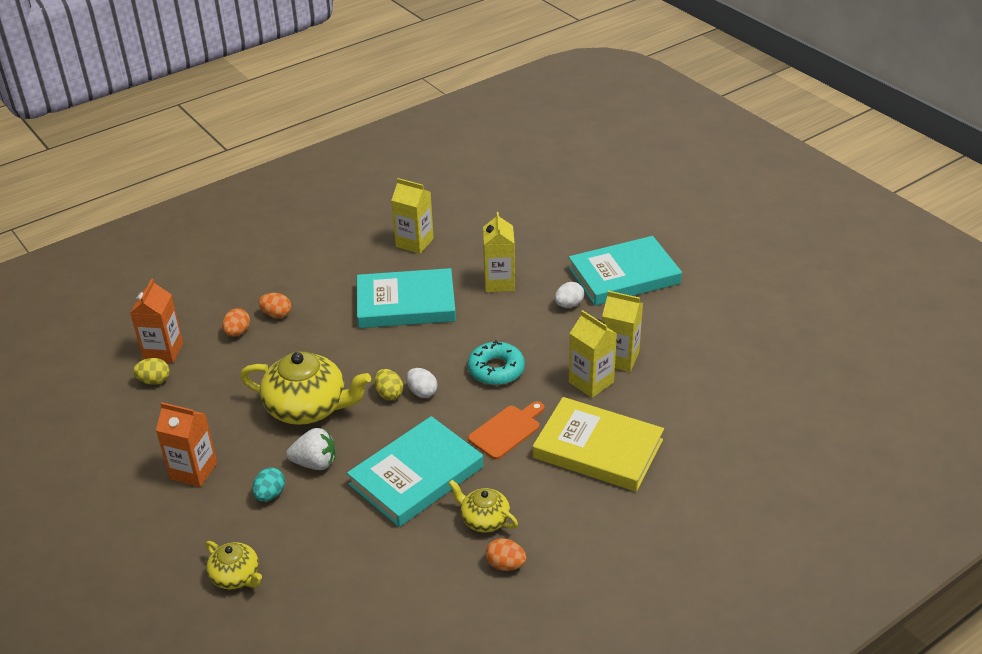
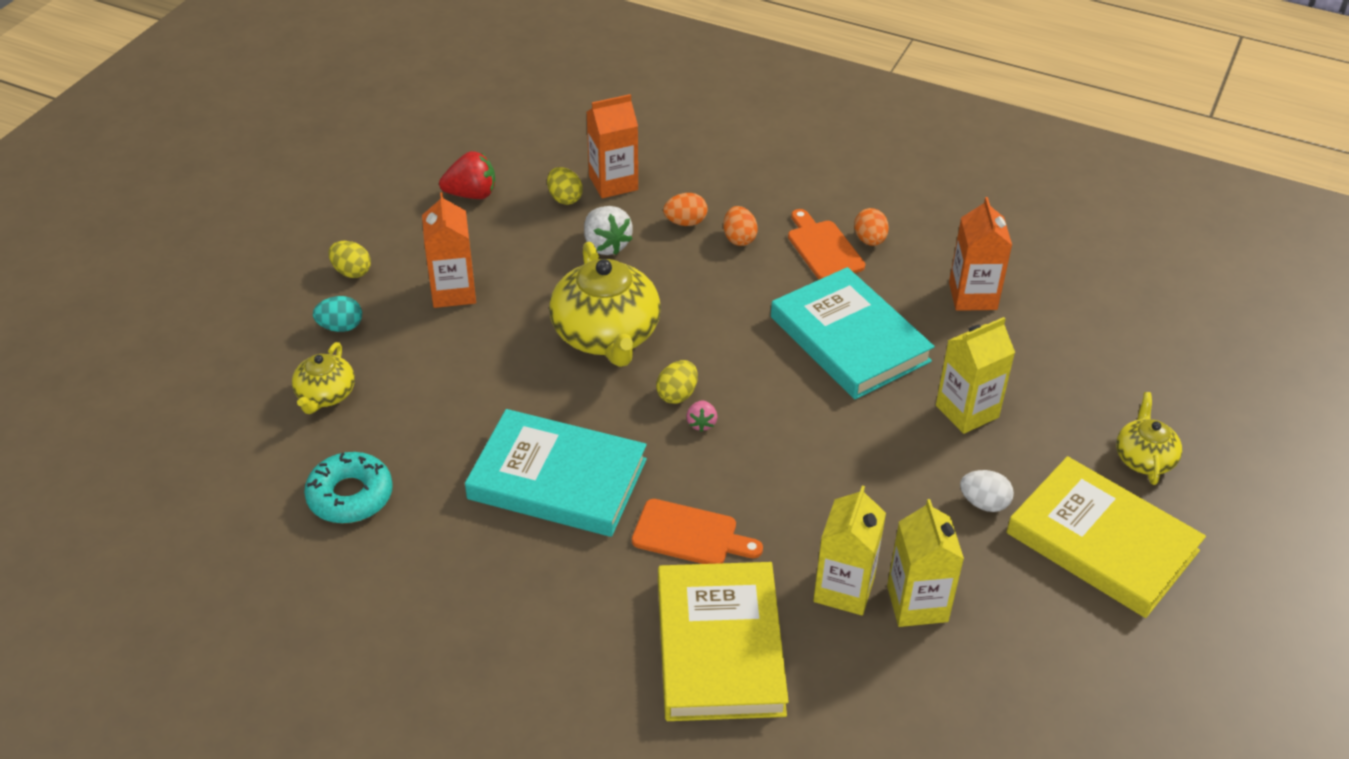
camera: 60 degrees right, 5 degrees up
turquoise egg [252,467,285,502] -> turquoise egg moved to [313,296,362,332]
white strawberry [286,428,335,470] -> white strawberry moved to [584,206,633,255]
yellow carton [392,178,434,254] -> orange carton [949,197,1012,311]
white egg [406,368,437,398] -> pink strawberry [686,400,717,432]
yellow teapot [448,480,518,532] -> yellow teapot moved to [1116,392,1182,485]
turquoise donut [468,340,525,385] -> turquoise donut moved to [304,452,393,523]
orange egg [486,538,526,571] -> orange egg moved to [854,208,889,246]
turquoise book [568,236,682,306] -> yellow book [1006,456,1206,618]
none -> yellow egg [328,241,371,278]
none -> red strawberry [439,151,495,199]
none -> orange cutting board [788,209,865,280]

